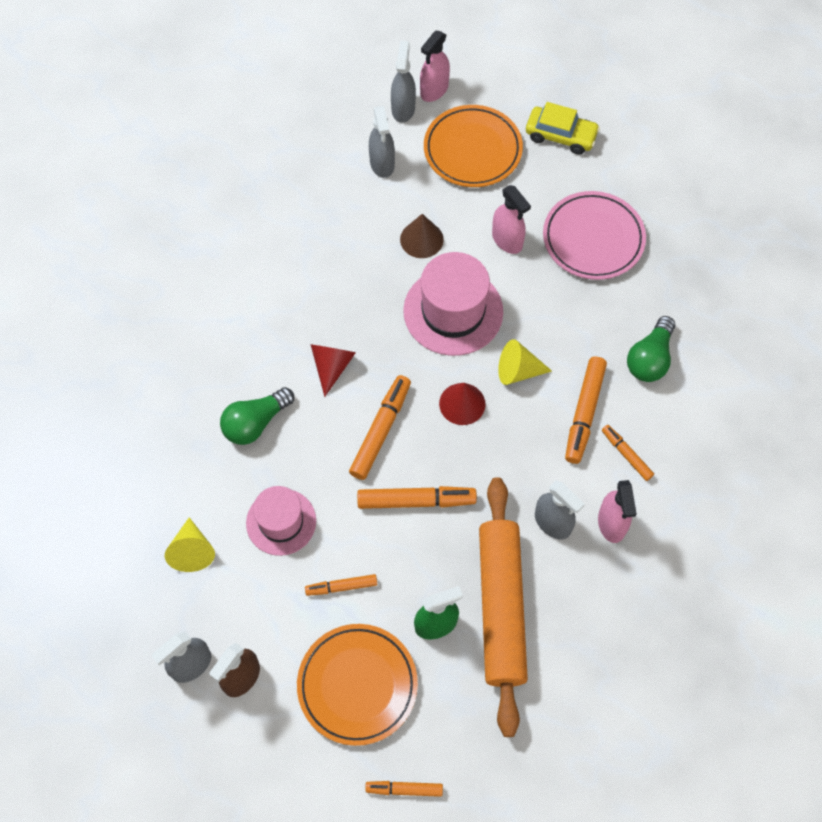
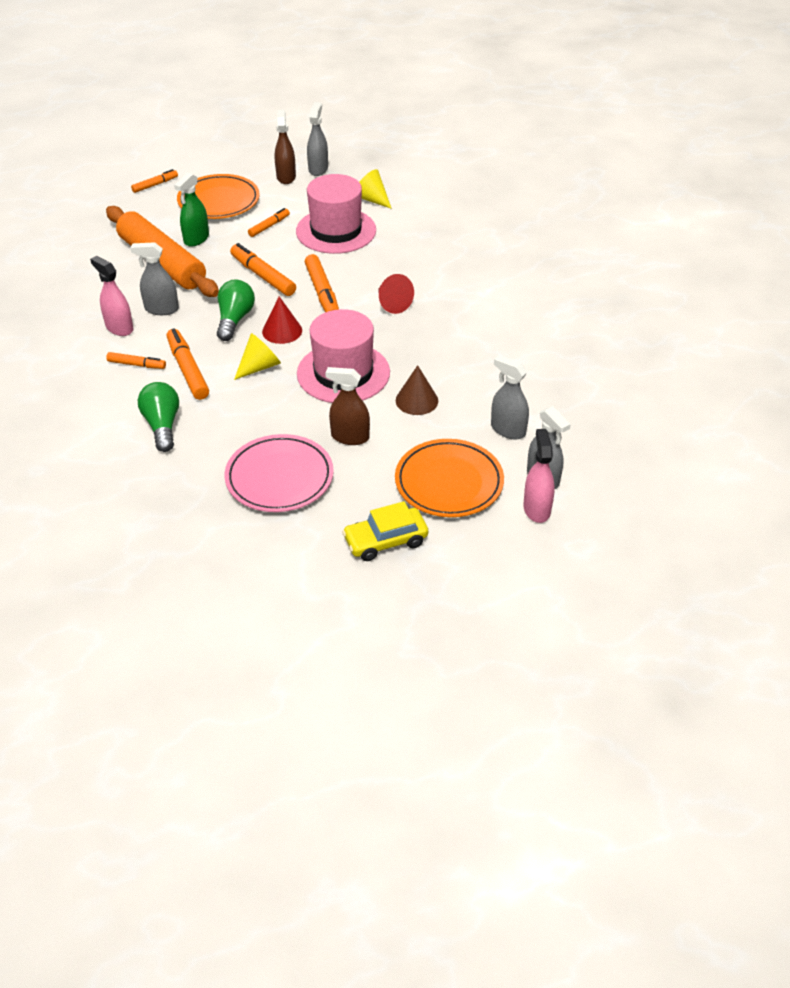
camera: 140 degrees right, 20 degrees down
green light bulb [220,387,294,445] -> green light bulb moved to [217,279,255,341]
pink hat [246,486,316,556] -> pink hat [296,174,376,254], size x1.54
orange marker [357,486,477,509] -> orange marker turned 90 degrees clockwise [230,243,296,296]
pink spray bottle [492,185,531,254] -> brown spray bottle [325,367,370,445]

